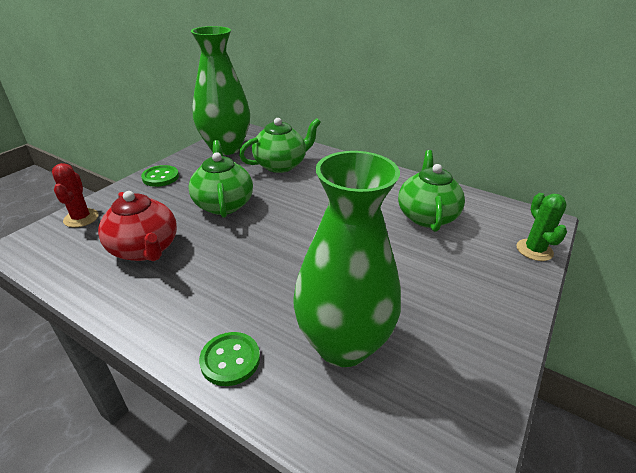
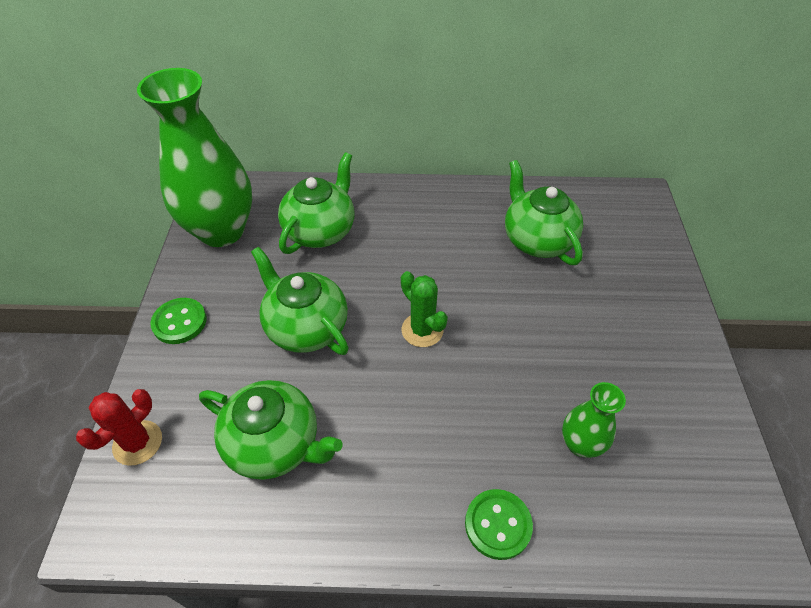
camera: 30 degrees left, 15 degrees up
red cactus [52,163,99,227] -> red cactus turned 75 degrees clockwise [76,389,162,466]
red teapot [98,191,177,261] -> green teapot [199,380,343,480]
green vase [294,151,401,367] -> green vase [562,382,626,458], size x0.46
green cactus [516,193,567,261] -> green cactus moved to [401,271,448,347]

